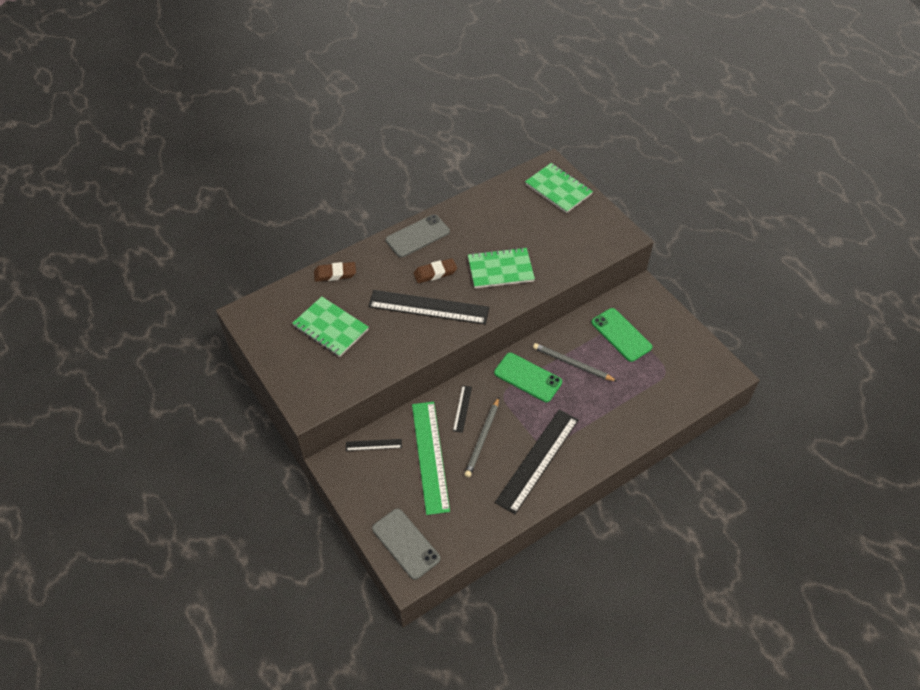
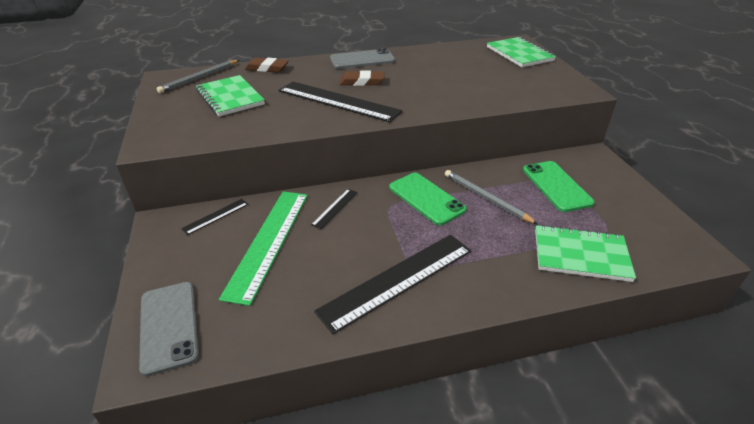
camera: 20 degrees right, 15 degrees down
black ruler [346,439,402,451] -> black ruler turned 60 degrees counterclockwise [181,199,248,235]
grey pencil [464,397,499,477] -> grey pencil moved to [156,60,239,93]
green notebook [468,247,535,288] -> green notebook moved to [535,225,636,282]

